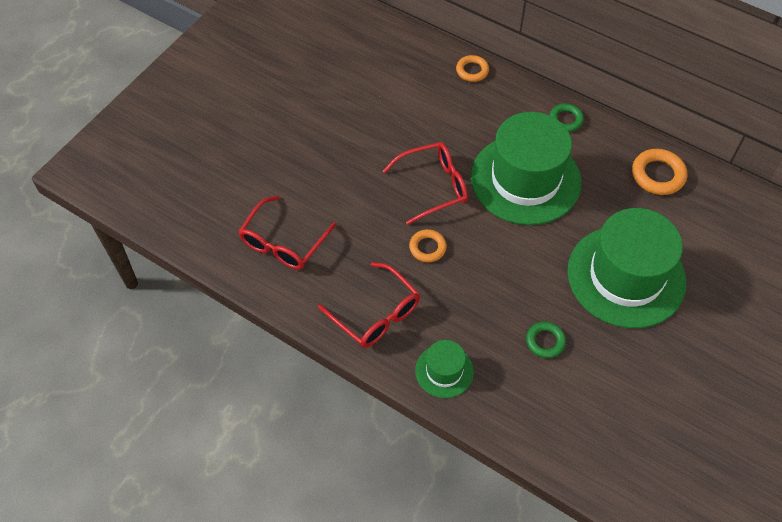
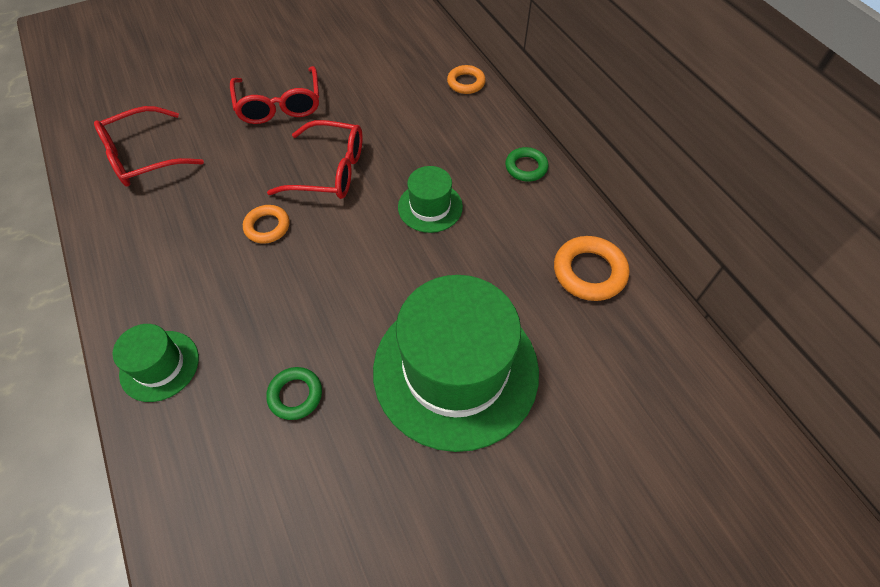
camera: 30 degrees right, 0 degrees up
red glasses [318,262,420,348] -> red glasses moved to [230,66,319,124]
green hat [471,112,581,225] -> green hat [398,166,463,233], size x0.47

